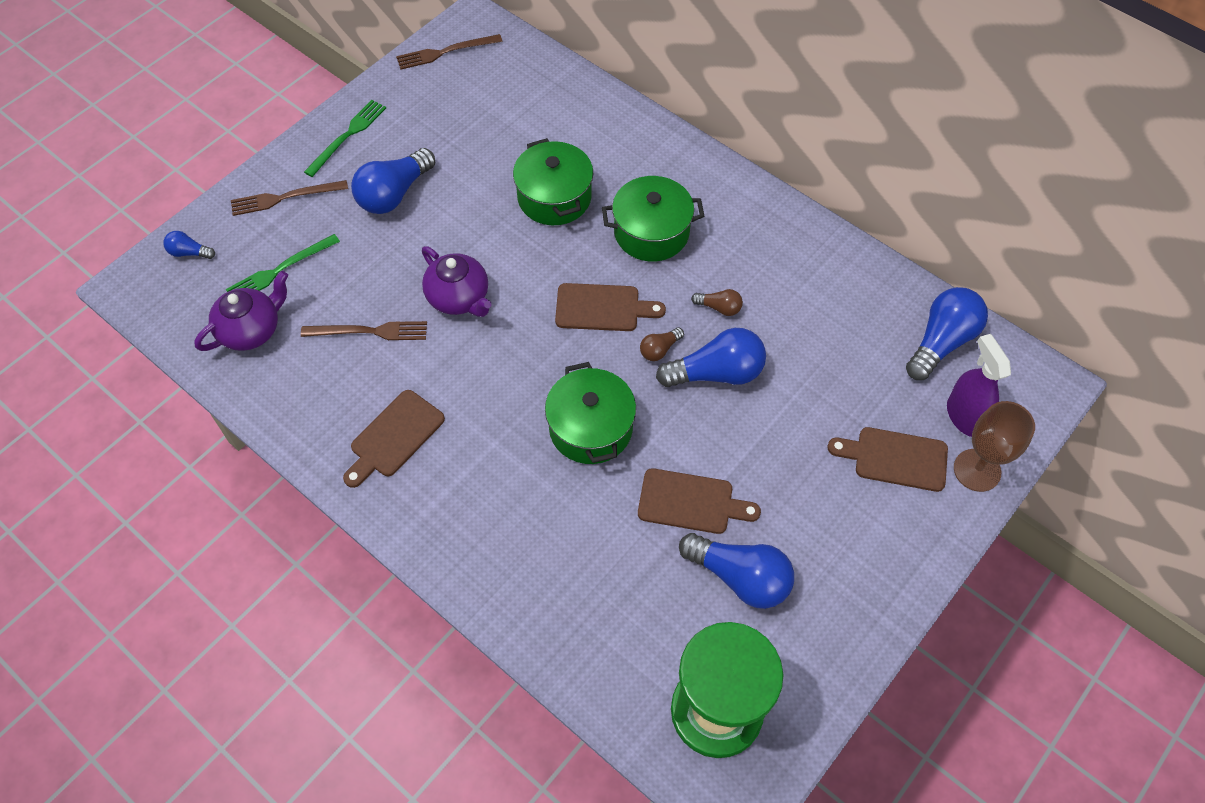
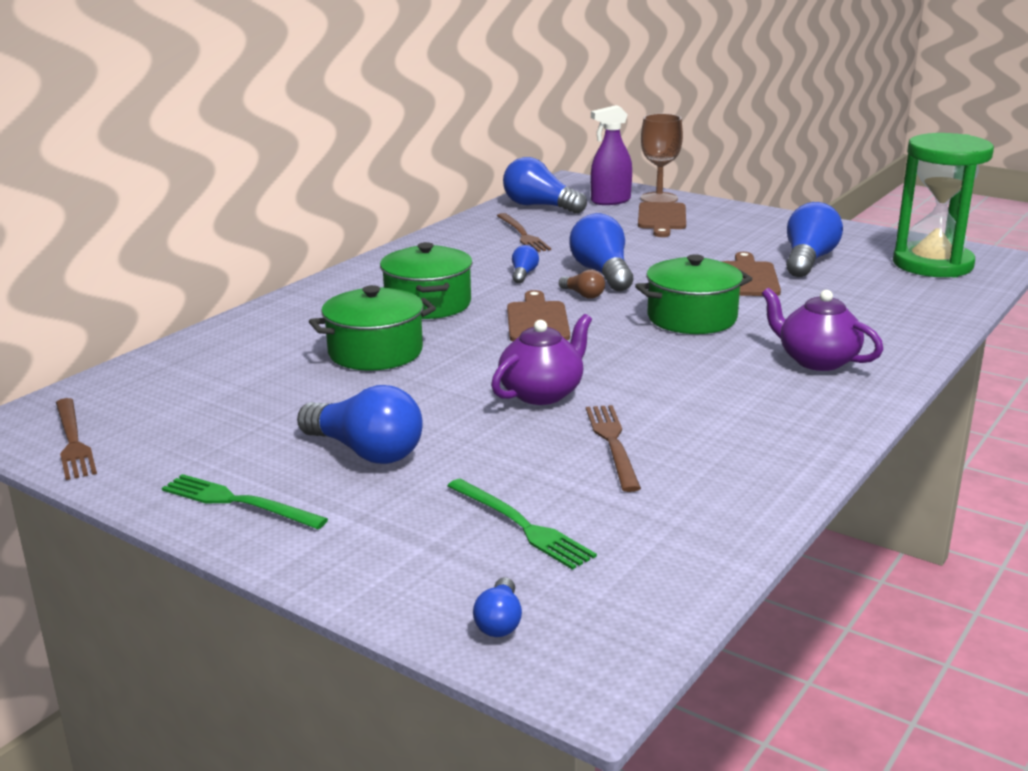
camera: 95 degrees left, 35 degrees down
purple teapot [194,271,288,351] -> purple teapot moved to [762,287,883,371]
brown fork [231,180,348,216] -> brown fork moved to [497,213,551,252]
brown cutting board [343,390,445,488] -> none
brown light bulb [691,289,743,316] -> blue light bulb [512,245,539,284]

